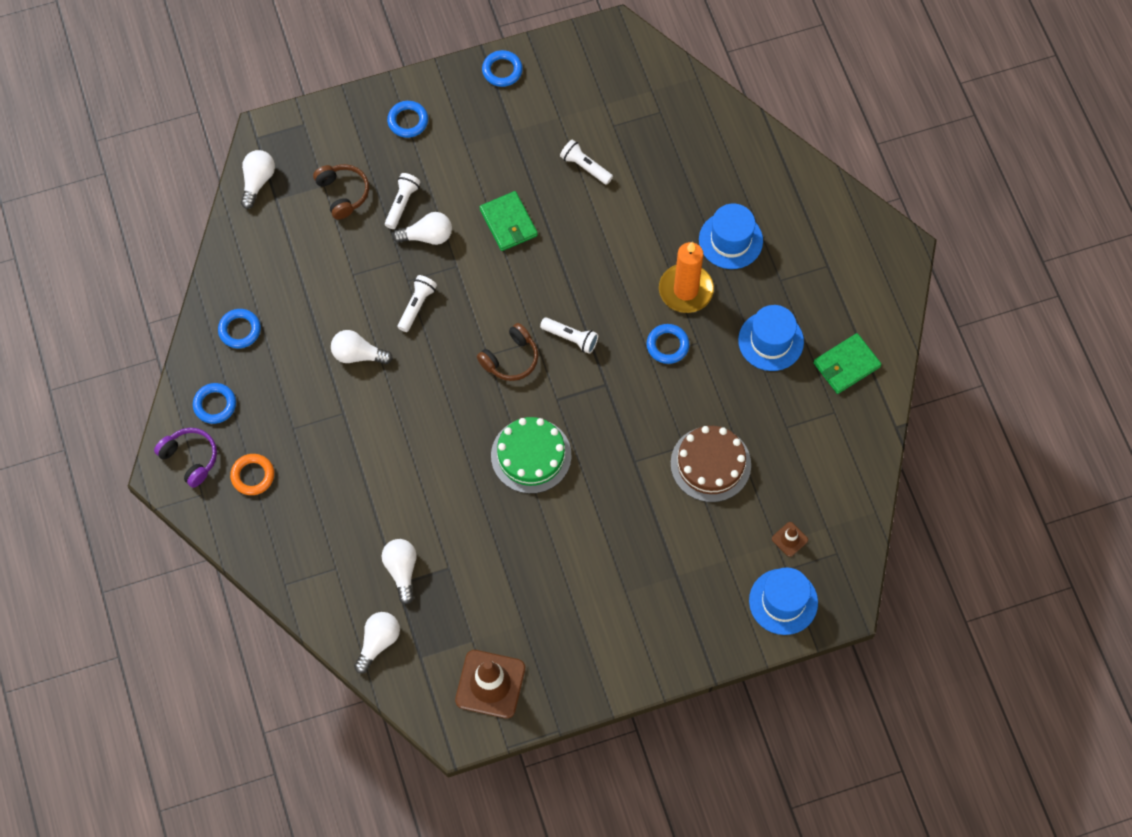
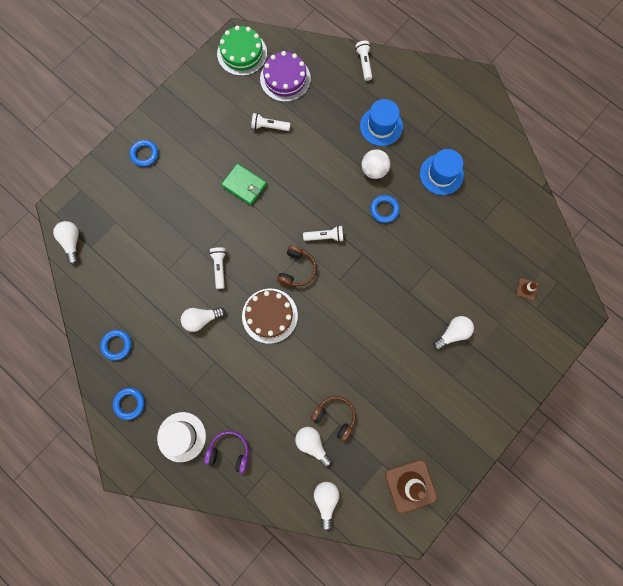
camera: 30 degrees left, 10 degrees up
purple headphones [154,428,217,488] -> purple headphones moved to [204,431,249,474]
orange ring [230,454,274,495] -> white hat [157,412,206,462]
brown headphones [313,164,369,220] -> brown headphones moved to [310,396,356,442]
white flashlight [385,173,421,229] -> white flashlight moved to [355,41,372,81]
white light bulb [392,212,452,245] -> white light bulb moved to [433,316,474,350]
blue ring [482,50,523,87] -> none
green cake [491,417,572,494] -> green cake moved to [217,26,267,76]
orange candle [659,242,714,313] -> white ball [361,149,390,179]
brown cake [671,426,751,502] -> brown cake moved to [242,289,298,344]
blue hat [749,567,818,635] -> none
green wallet [813,333,881,394] -> none
none -> purple cake [260,51,311,102]

